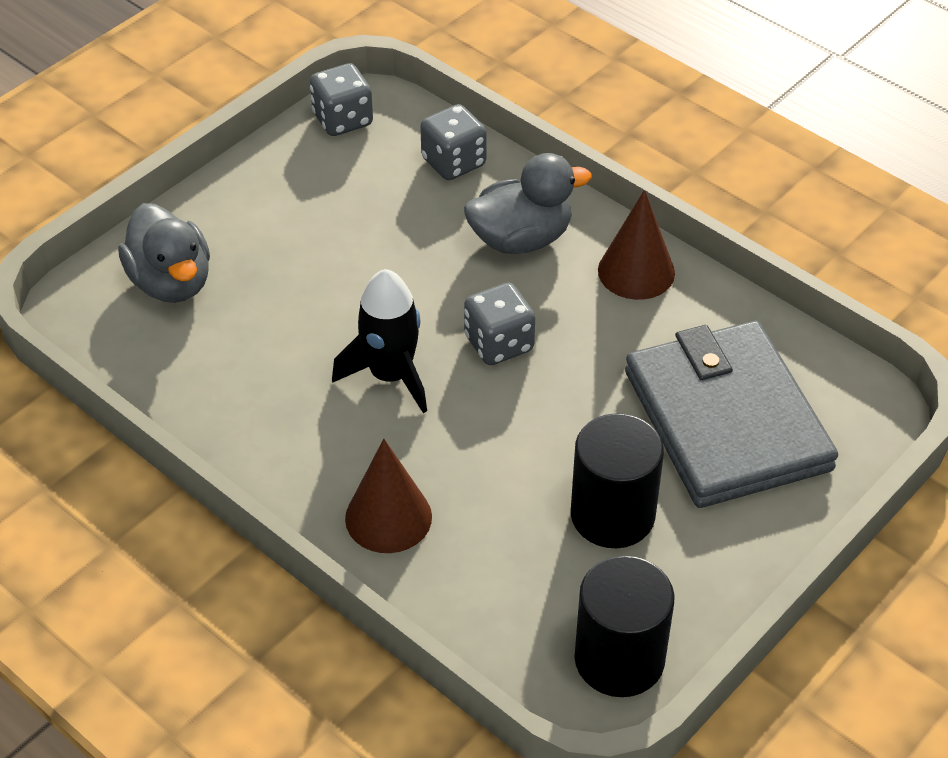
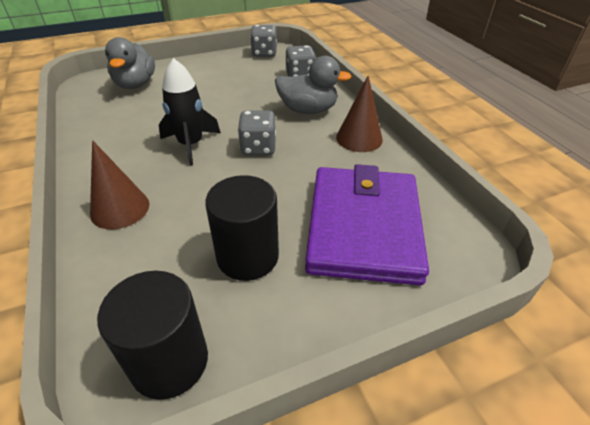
camera: 25 degrees right, 5 degrees down
grey wallet [625,321,838,508] -> purple wallet [305,164,429,285]

